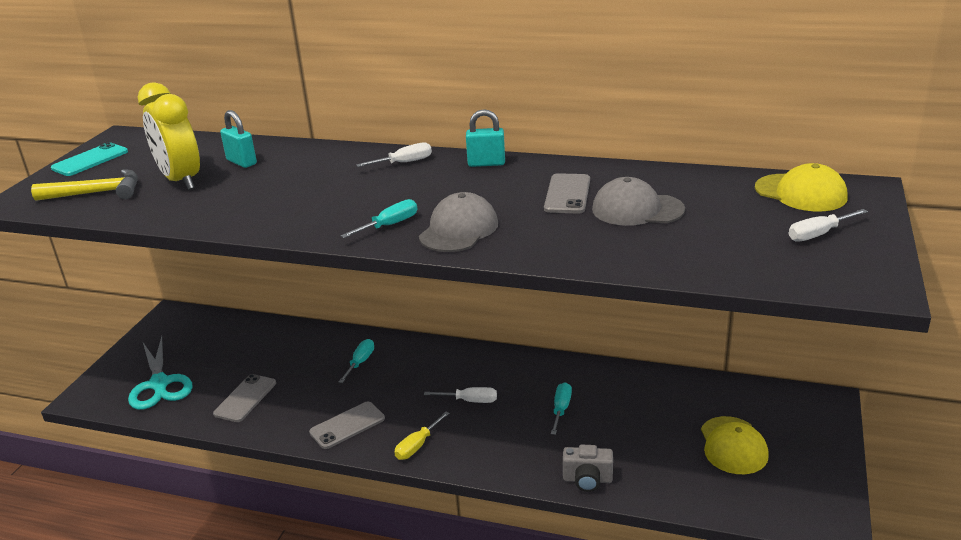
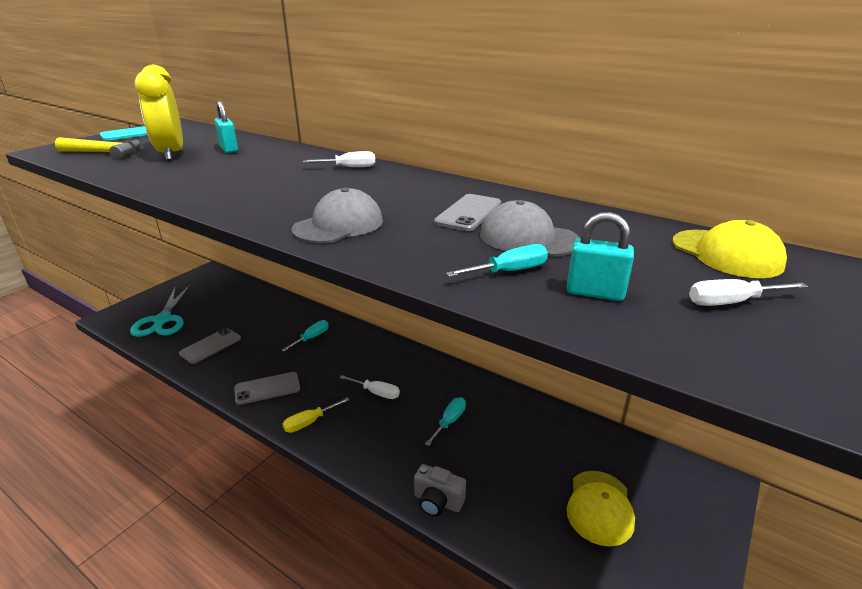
camera: 15 degrees right, 0 degrees up
turquoise screwdriver [341,199,417,238] -> turquoise screwdriver moved to [446,244,548,277]
turquoise padlock [466,109,505,167] -> turquoise padlock moved to [566,212,634,301]

